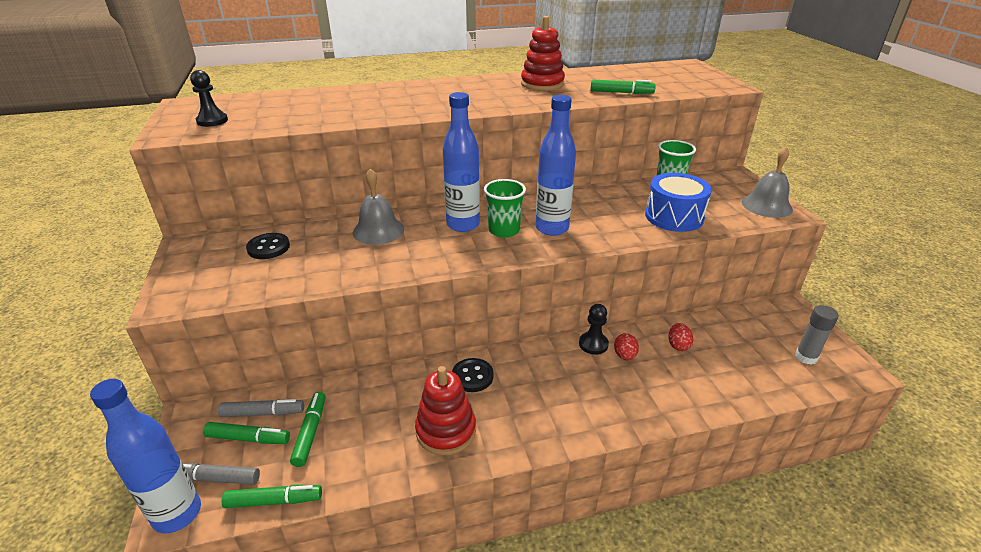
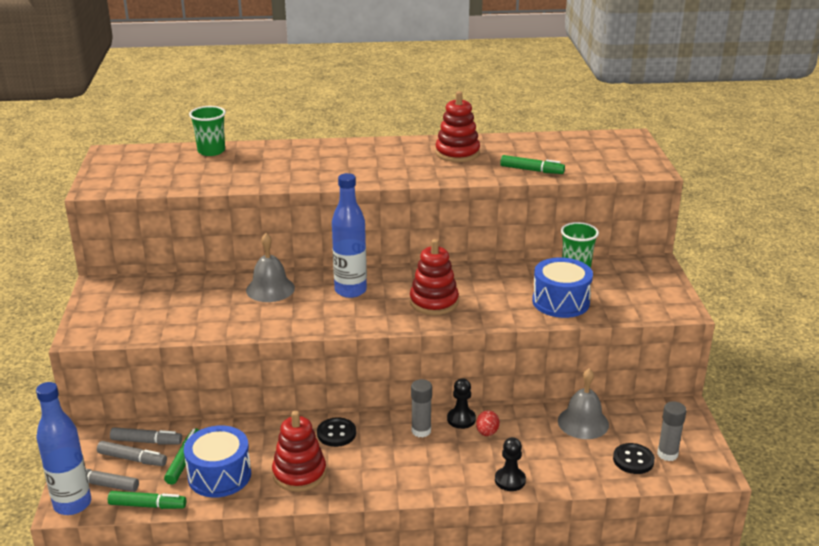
camera: 10 degrees right, 5 degrees down
black pawn [190,70,228,127] -> black pawn moved to [495,437,526,491]
green marker [203,422,290,444] -> grey marker [97,441,167,466]
black button [246,233,290,259] -> black button moved to [613,443,655,474]
green cup [484,179,526,238] -> green cup moved to [189,106,226,156]
blue bottle [535,95,576,236] -> red stacking toy [410,239,459,315]
red egg [668,323,693,351] -> none
grey bell [742,147,793,218] -> grey bell moved to [558,368,609,439]
none -> blue drum [184,425,251,498]
none -> grey glue stick [411,379,432,438]

